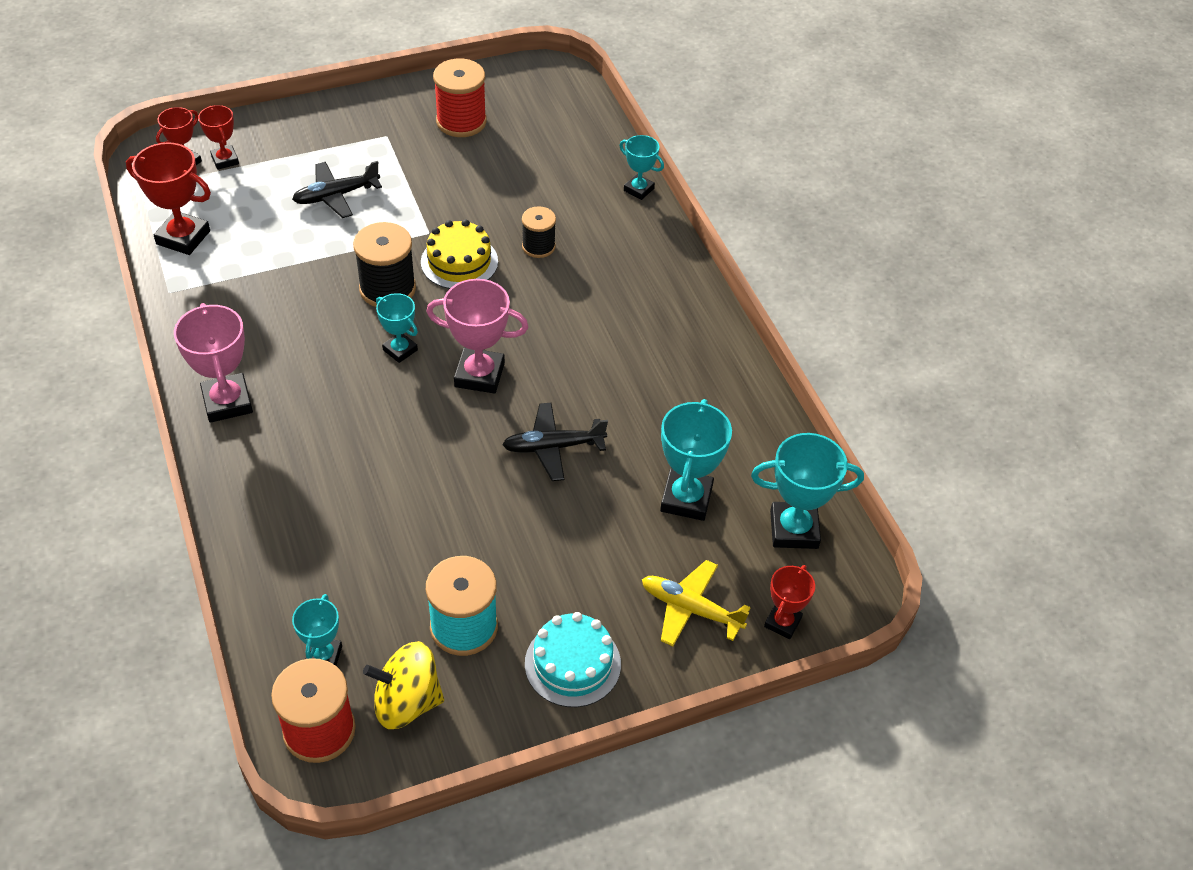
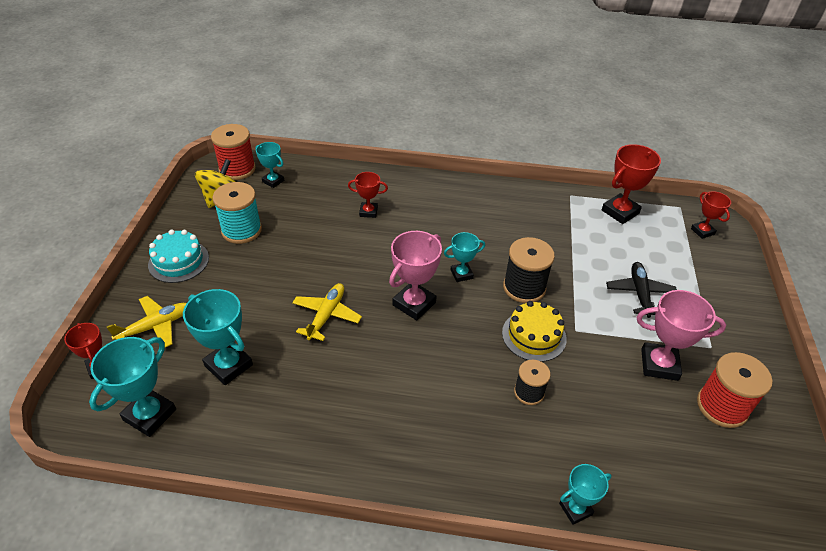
camera: 120 degrees right, 5 degrees down
pink trophy [174,303,253,423] -> pink trophy moved to [637,290,726,381]
red trophy [198,105,239,170] -> red trophy moved to [348,172,388,218]
black plane [502,403,608,481] -> yellow plane [292,283,362,341]

